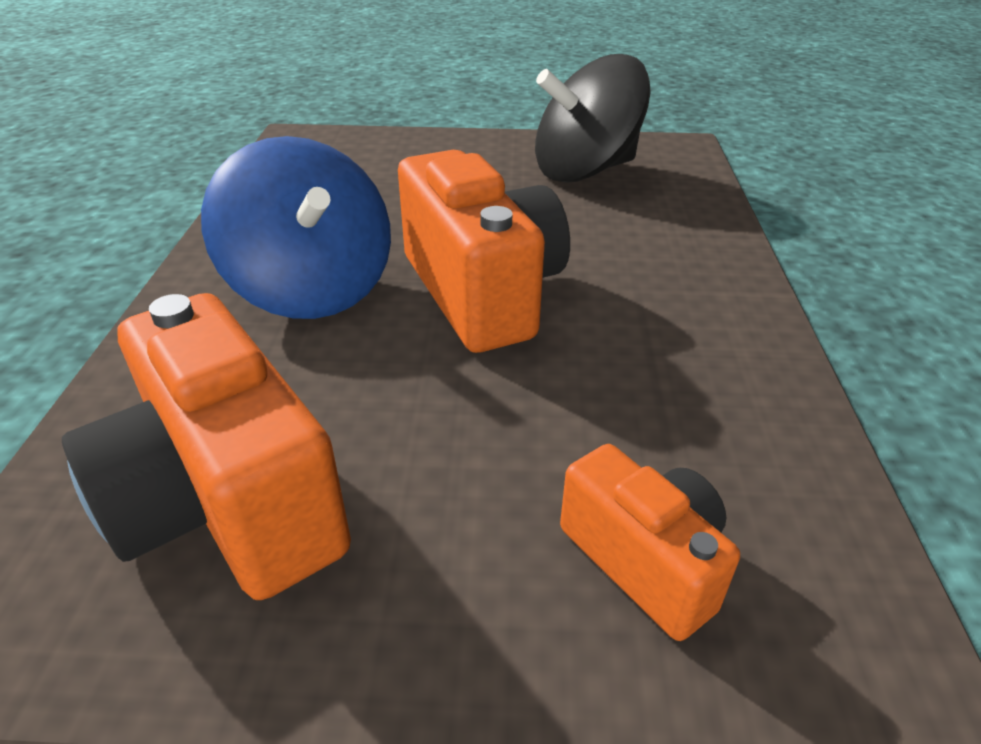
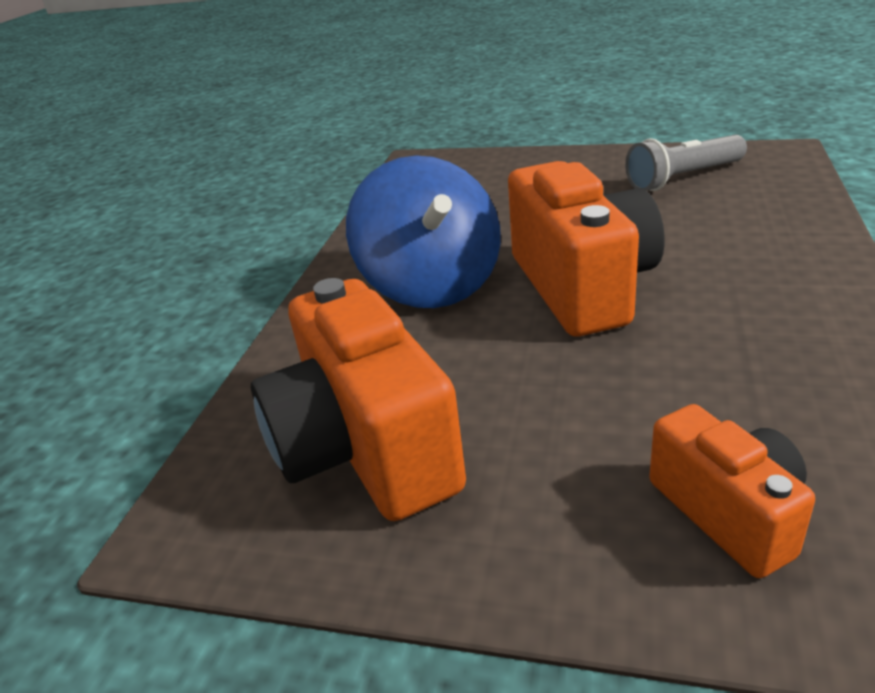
camera: 15 degrees right, 5 degrees down
black spinning top [535,54,651,183] -> grey flashlight [625,135,747,191]

